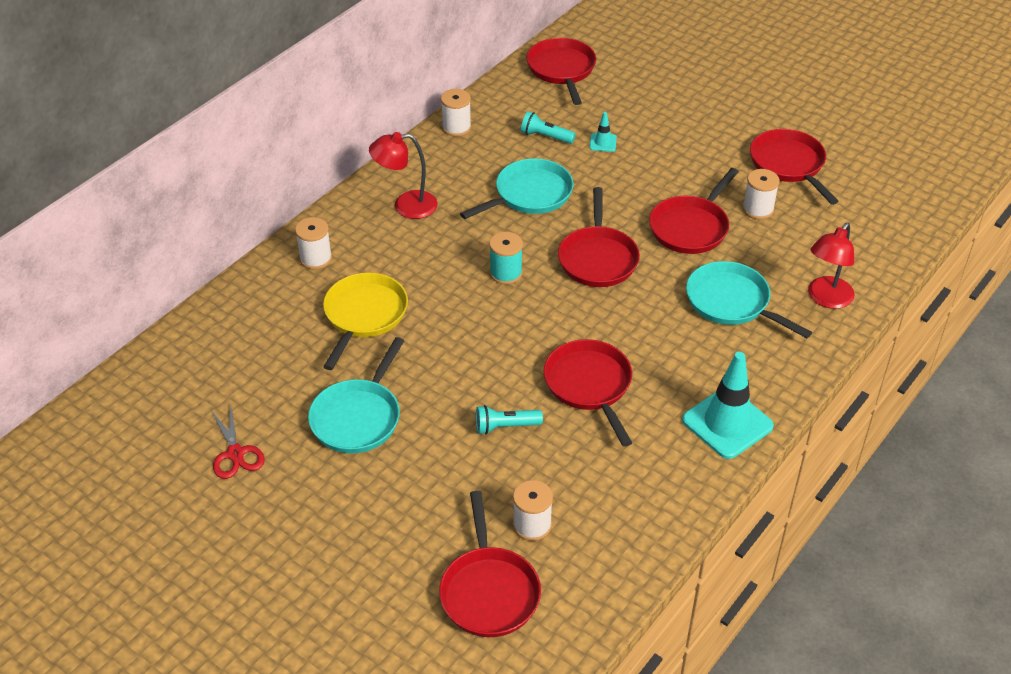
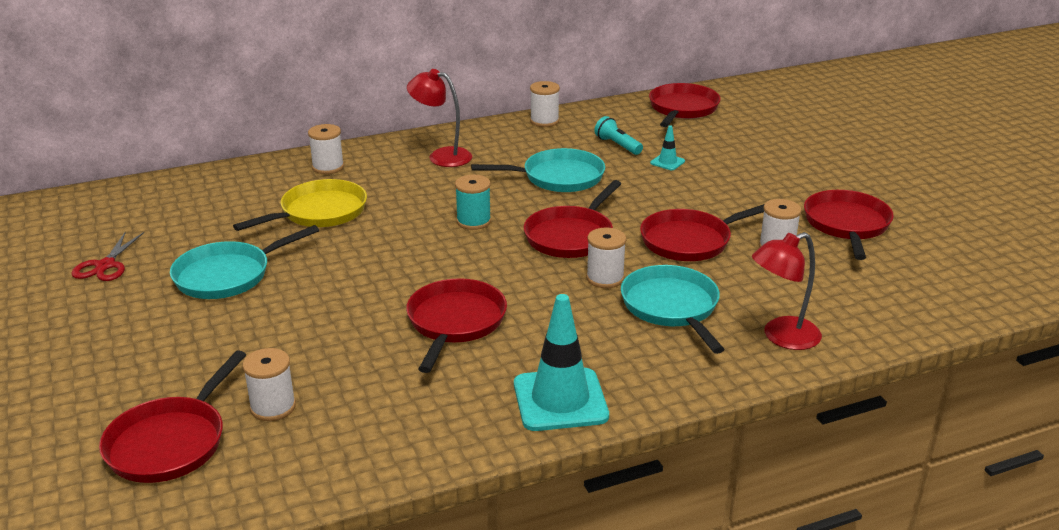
camera: 30 degrees right, 15 degrees down
turquoise flashlight [476,405,543,434] -> none
none -> white spool [586,228,626,288]

